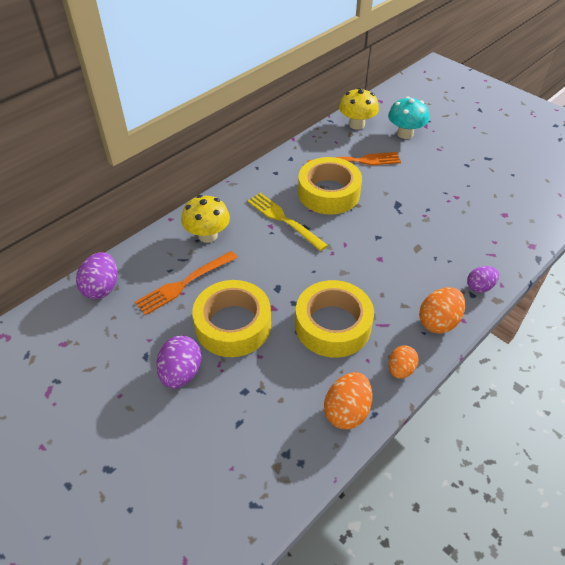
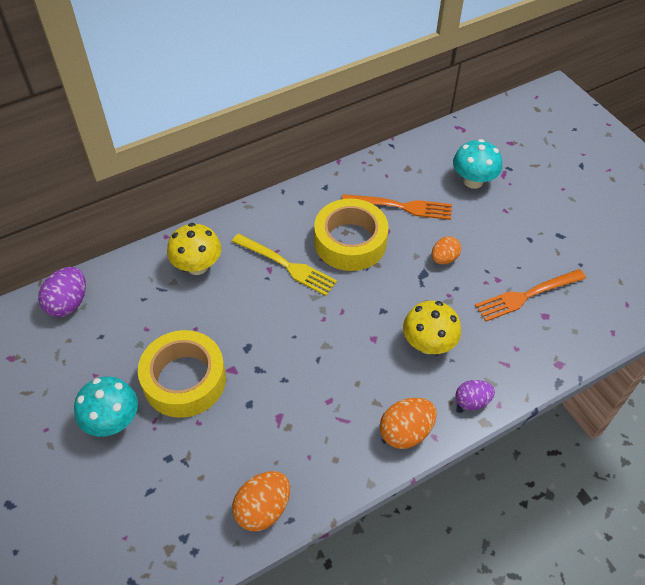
camera: 15 degrees right, 5 degrees up
orange fork [135,251,238,316] -> orange fork moved to [475,269,586,322]
purple egg [156,336,201,389] -> turquoise mushroom [74,376,138,437]
yellow fork [247,193,328,251] -> yellow fork turned 150 degrees clockwise [232,233,337,296]
yellow tape [295,280,374,358] -> none
yellow mushroom [339,88,379,130] -> yellow mushroom moved to [403,301,461,354]
orange egg [388,345,419,379] -> orange egg moved to [432,236,461,264]

